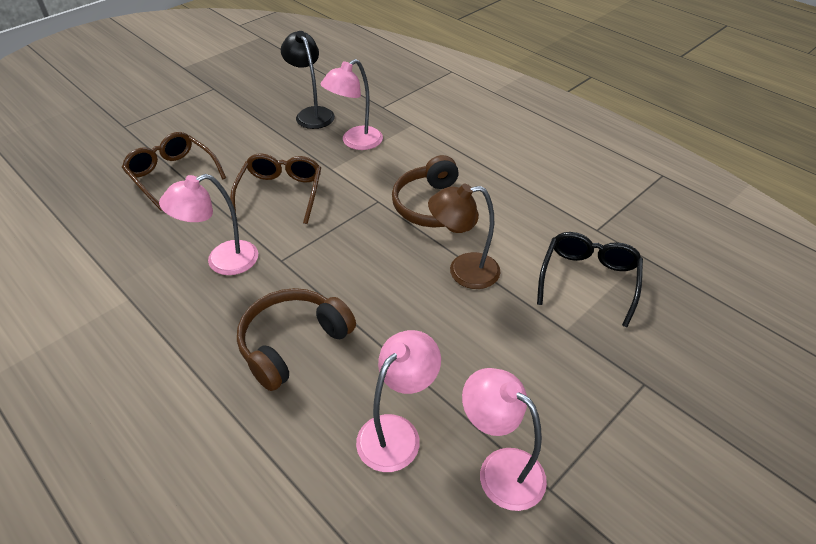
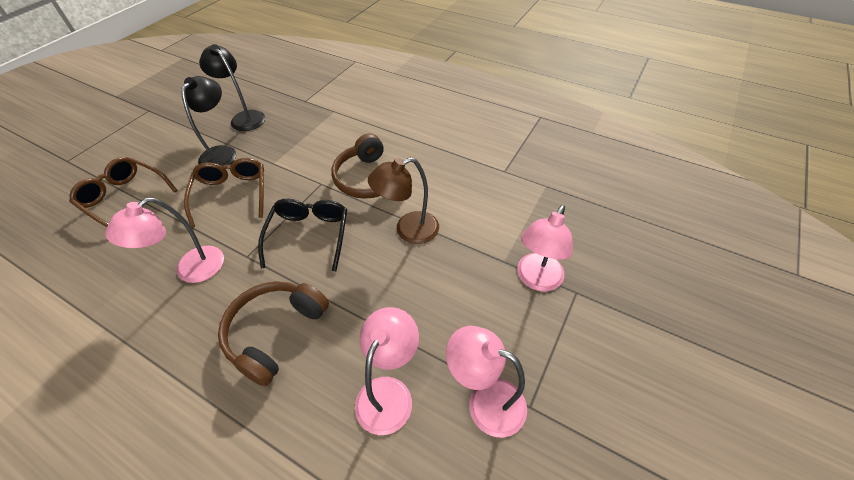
camera: 15 degrees left, 5 degrees up
pink lamp [321,59,383,150] -> pink lamp moved to [517,205,573,292]
black glasses [537,232,643,327] -> black glasses moved to [258,199,347,272]
none -> black lamp [181,76,236,166]

